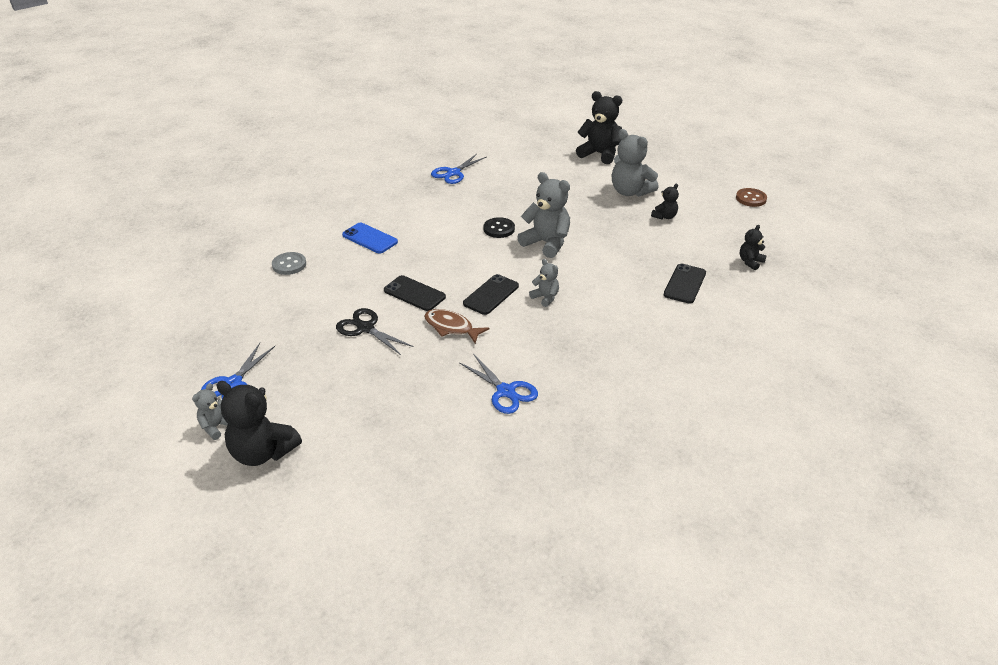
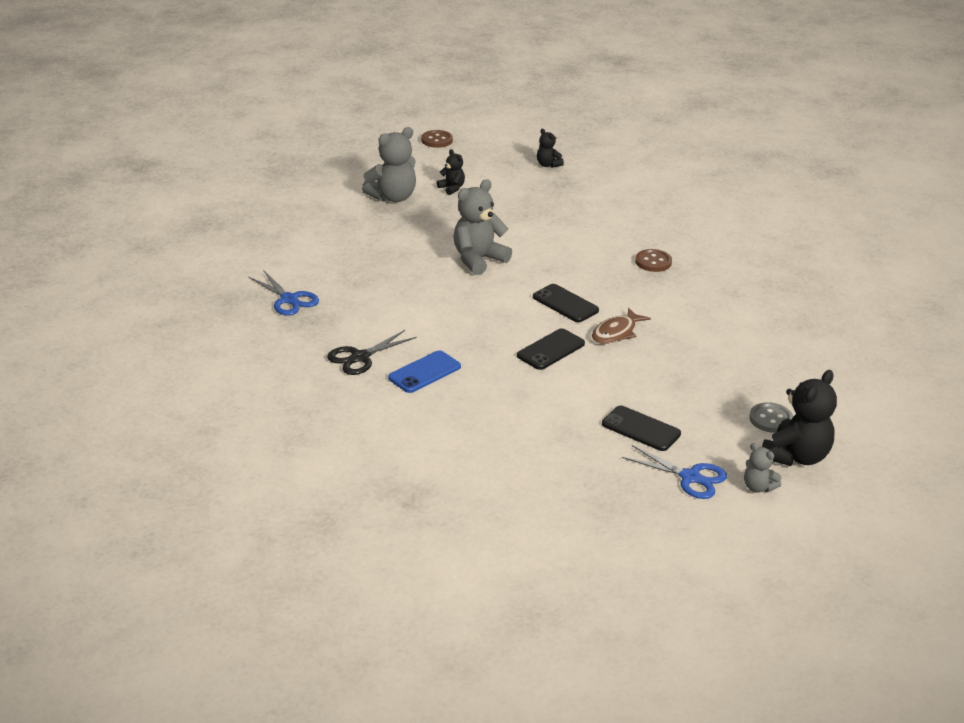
camera: 80 degrees left, 5 degrees down
grey button [272,252,306,275] -> grey button moved to [749,402,793,433]
black scissors [336,308,414,355] -> black scissors moved to [327,330,417,375]
blue scissors [459,354,538,414] -> none
black button [483,217,515,238] -> none
grey teddy bear [529,259,559,307] -> none
black teddy bear [576,91,622,164] -> none
black phone [664,264,706,304] -> black phone moved to [602,406,681,451]
none -> brown button [635,249,672,272]

